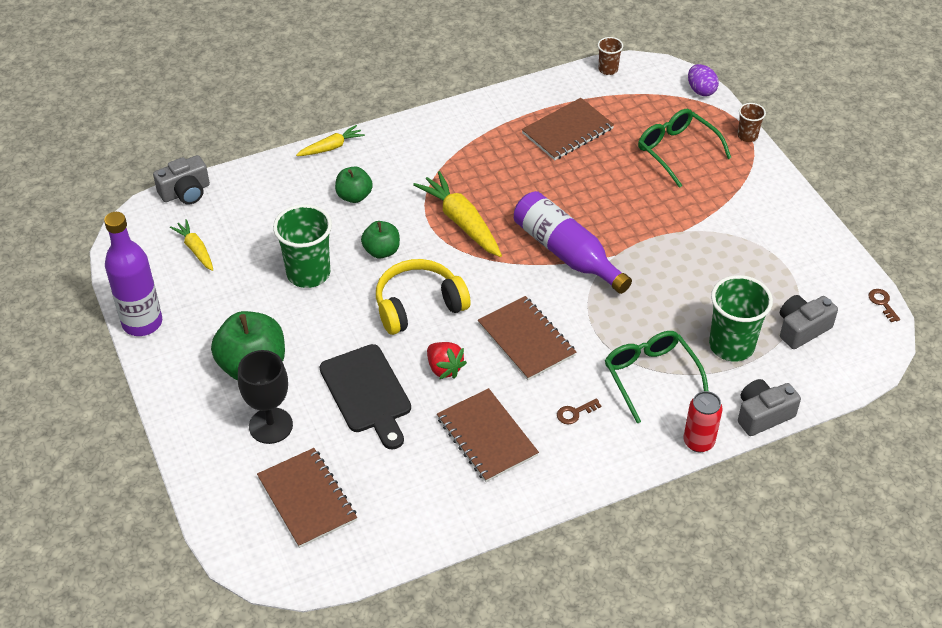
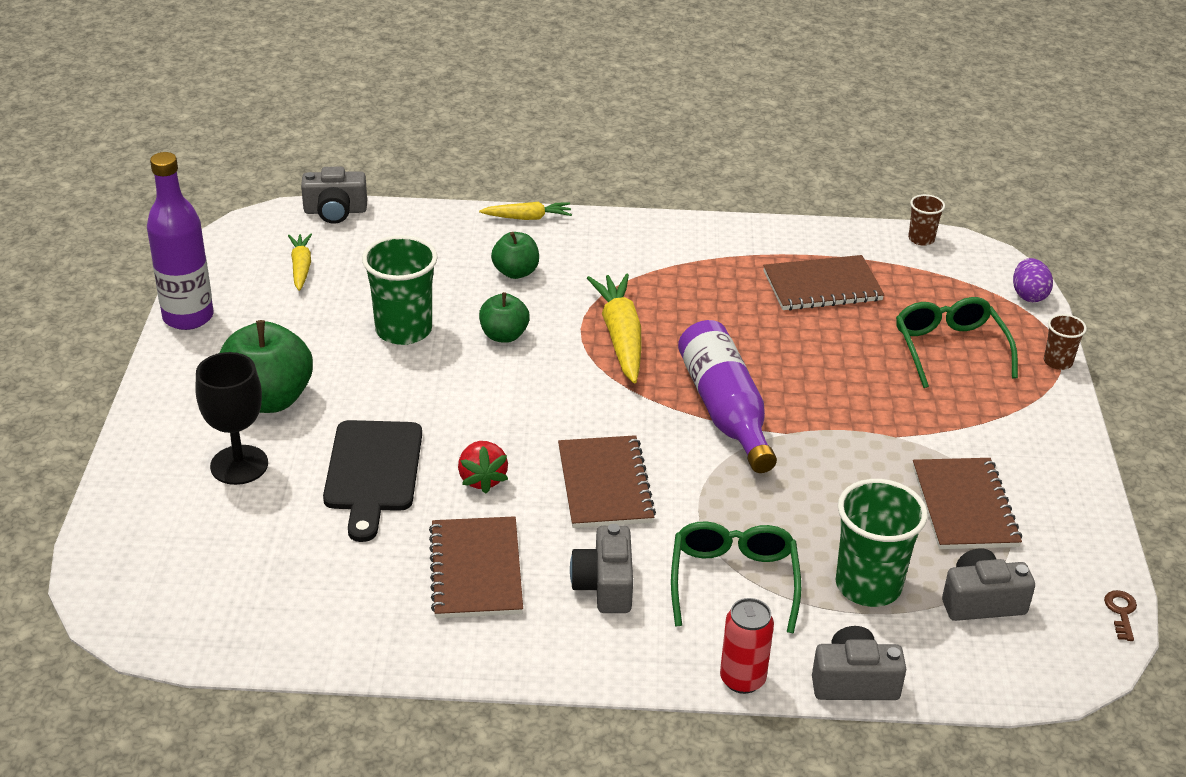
camera: 25 degrees right, 10 degrees down
brown notebook [257,448,357,548] -> brown notebook moved to [913,458,1022,549]
yellow headphones [376,259,471,335] -> none
brown key [557,398,602,425] -> grey camera [570,524,633,613]

